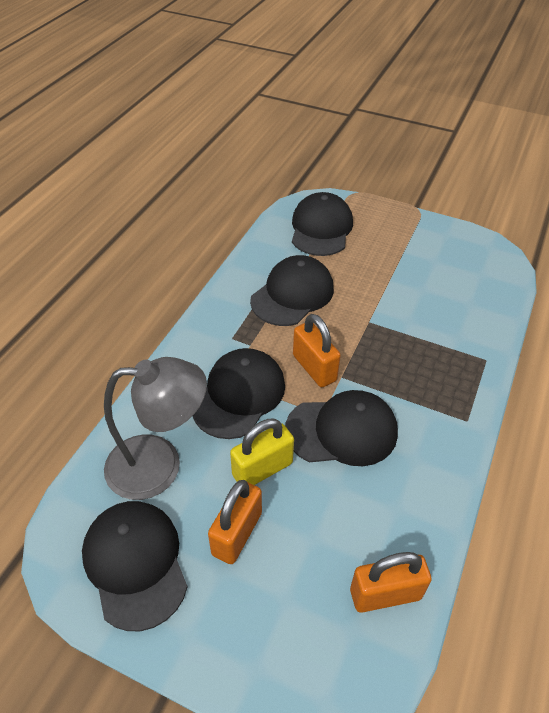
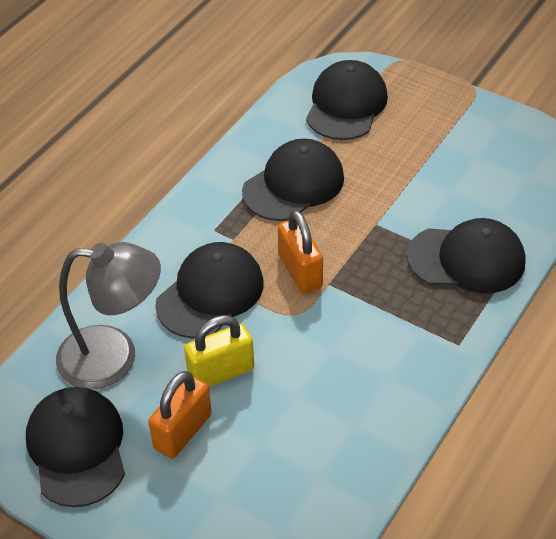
camera: 10 degrees right, 0 degrees up
black cap [285,390,398,466] -> black cap moved to [407,218,525,294]
orange padlock [350,552,432,613] -> none

